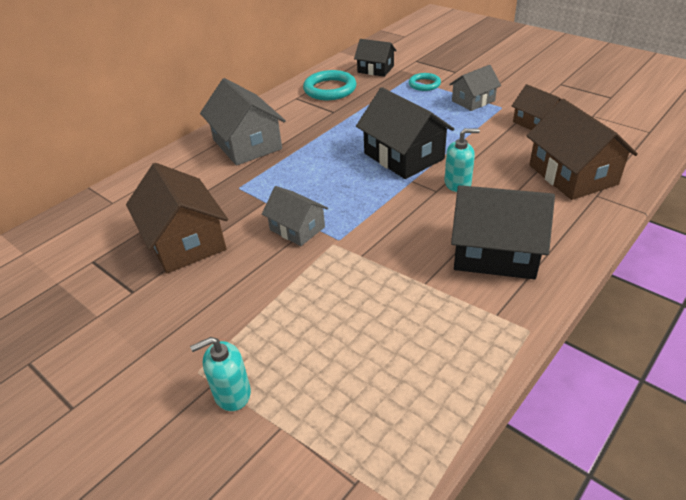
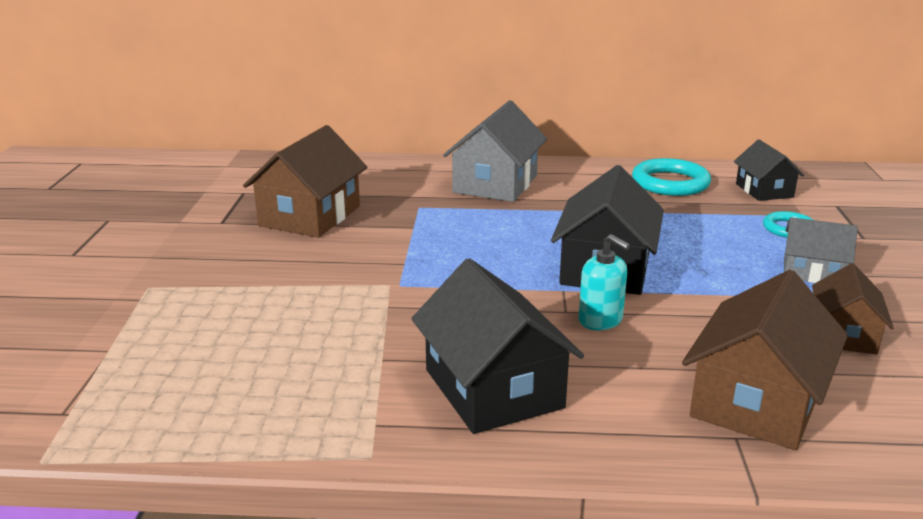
camera: 50 degrees right, 15 degrees down
turquoise soap dispenser [190,337,251,411] -> none
grey house [262,186,328,246] -> none

